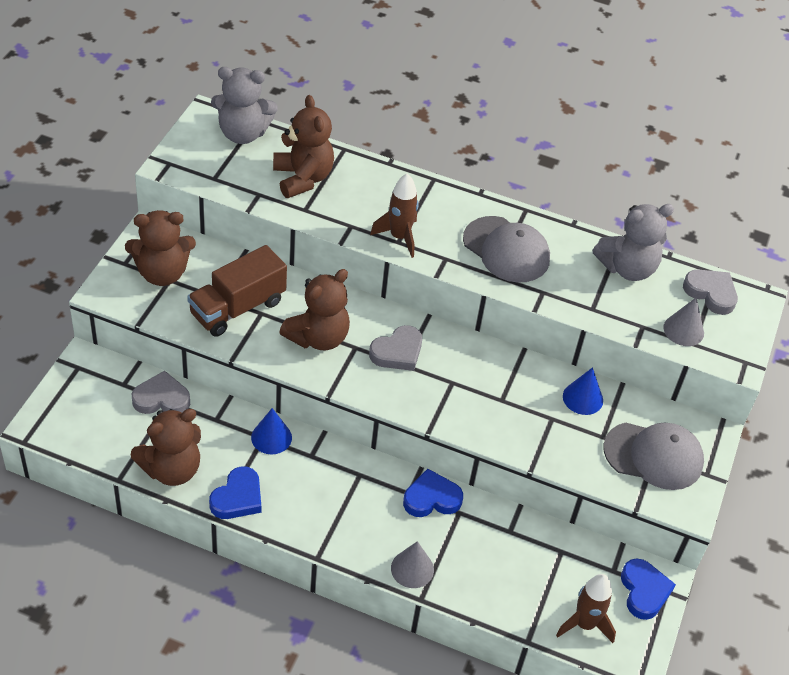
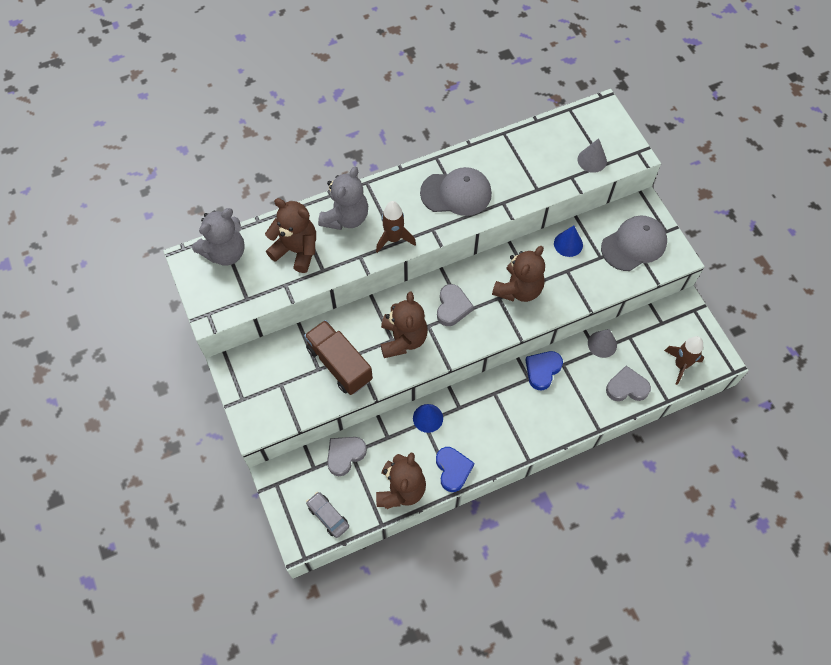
camera: 40 degrees left, 15 degrees up
brown teddy bear [125,210,196,286] -> brown teddy bear moved to [492,246,545,302]
brown truck [187,245,287,337] -> brown truck turned 135 degrees clockwise [304,320,373,395]
grey cone [391,541,434,588] -> grey cone moved to [588,329,617,358]
grey teddy bear [593,204,674,281] -> grey teddy bear moved to [318,167,368,230]
blue heart [621,558,676,620] -> none
grey heart [683,269,738,315] -> grey heart moved to [606,366,651,401]
none -> grey car [306,492,349,538]

